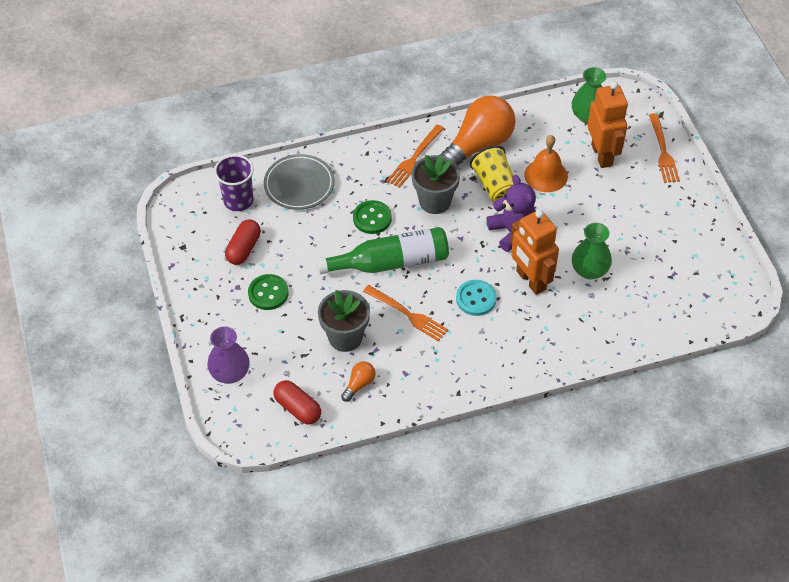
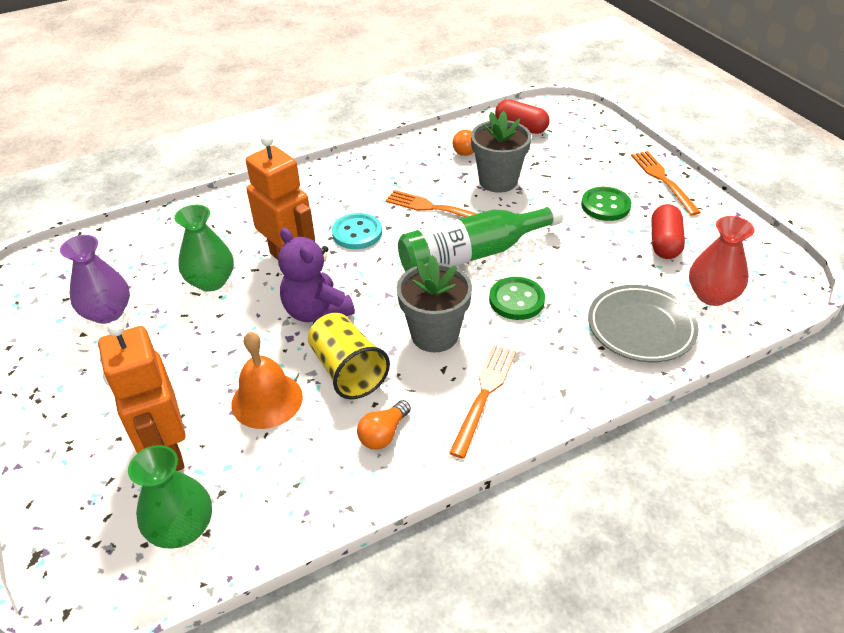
camera: 170 degrees right, 10 degrees down
purple vase [207,326,250,384] -> purple vase moved to [60,235,130,324]
purple cup [214,155,254,211] -> red vase [689,216,755,306]
orange light bulb [440,95,516,165] -> orange light bulb [357,400,411,450], size x0.43
orange fork [649,113,680,183] -> orange fork moved to [631,151,701,216]

